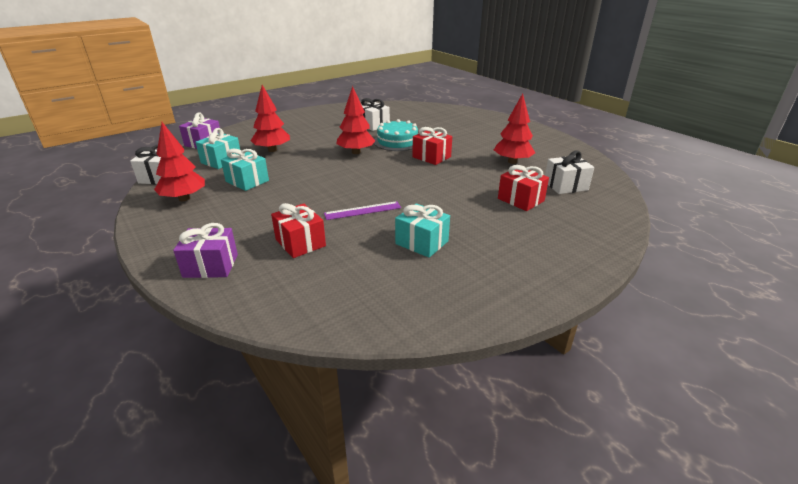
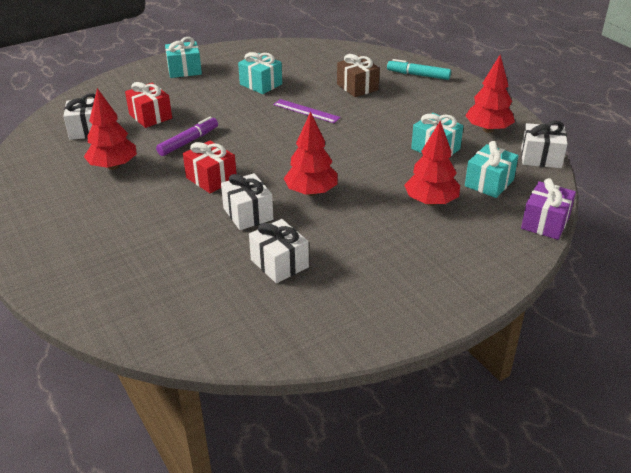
camera: 175 degrees left, 5 degrees up
purple gift [173,223,238,278] -> turquoise marker [387,59,451,80]
red gift [271,203,326,258] -> brown gift [337,54,380,97]
purple ruler [324,201,401,220] -> purple ruler turned 45 degrees clockwise [273,99,341,123]
turquoise cake [374,119,418,151] -> white gift [221,173,273,230]
none -> purple marker [156,117,218,156]
none -> turquoise gift [165,37,202,78]

